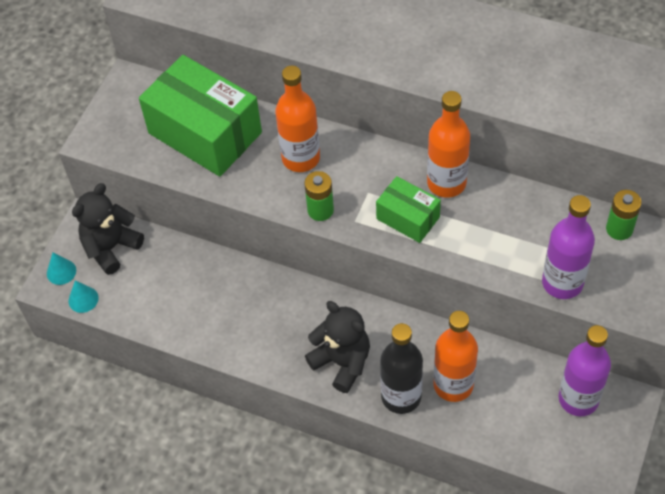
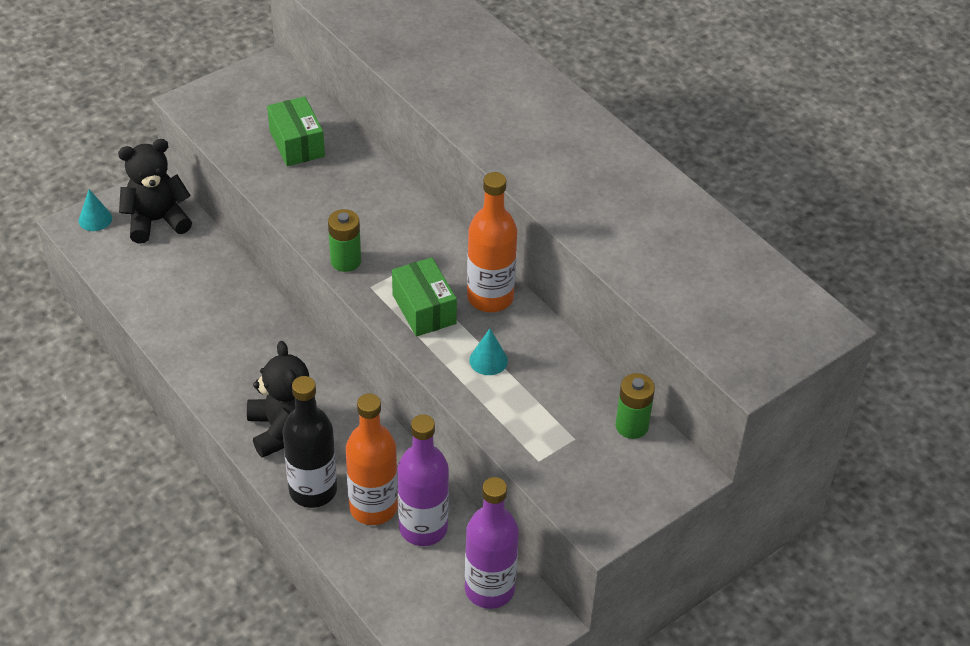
camera: 25 degrees right, 10 degrees down
turquoise cone [68,280,99,313] -> turquoise cone moved to [469,329,508,375]
green box [139,55,262,177] -> green box [267,96,325,166], size x0.53
orange bottle [275,66,320,172] -> none
purple bottle [542,195,595,299] -> purple bottle moved to [398,414,449,546]

